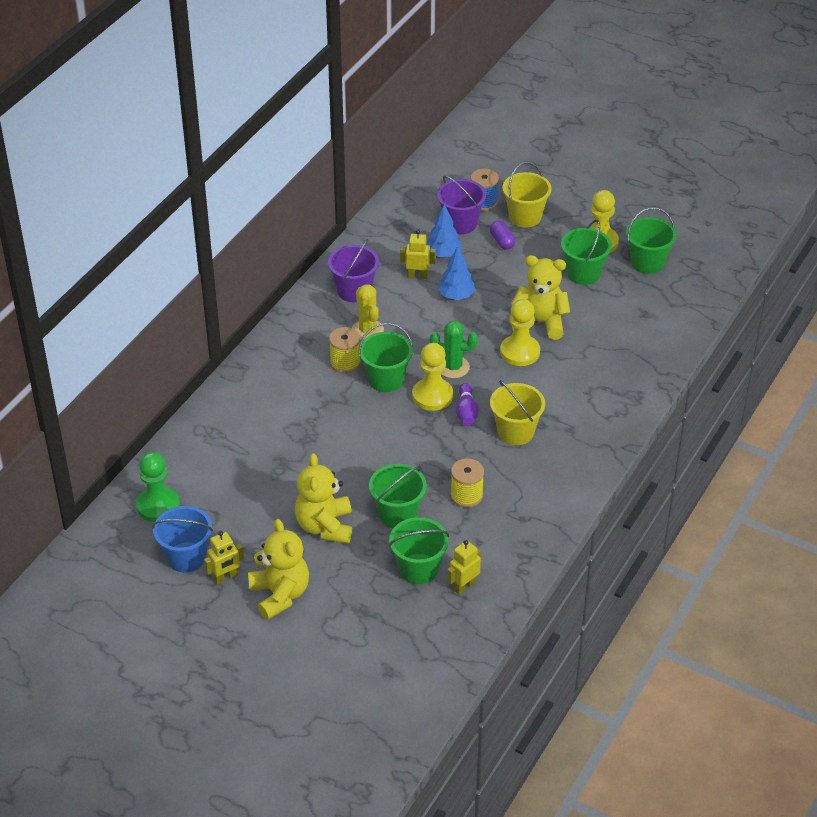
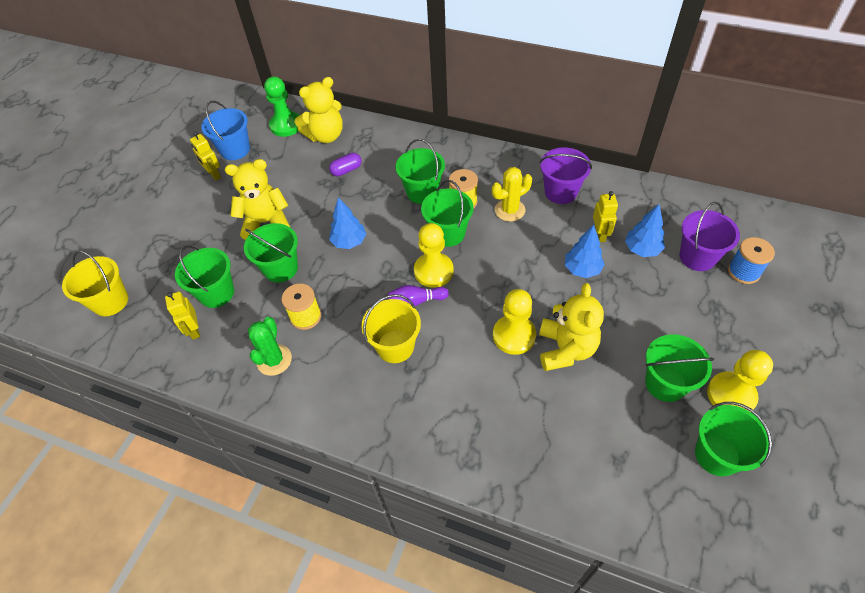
camera: 85 degrees right, 10 degrees up
yellow teddy bear [248,519,309,620] -> yellow teddy bear moved to [295,77,343,143]
green cactus [430,321,478,378] -> green cactus moved to [248,317,292,376]
yellow robot [447,540,481,595] -> yellow robot turned 150 degrees counterclockwise [165,292,200,340]
purple capsule [490,221,515,250] -> purple capsule moved to [329,153,362,176]
yellow bucket [503,162,551,227] -> yellow bucket moved to [62,251,128,316]
none -> blue tree [329,197,366,249]
none -> green bucket [396,139,445,204]

